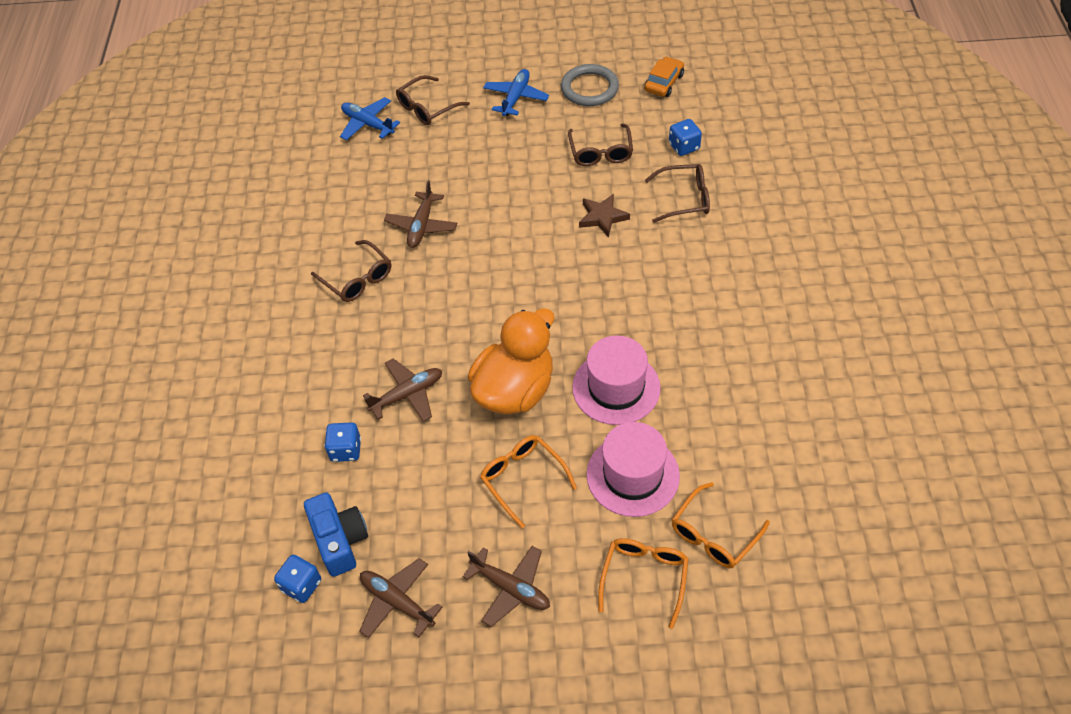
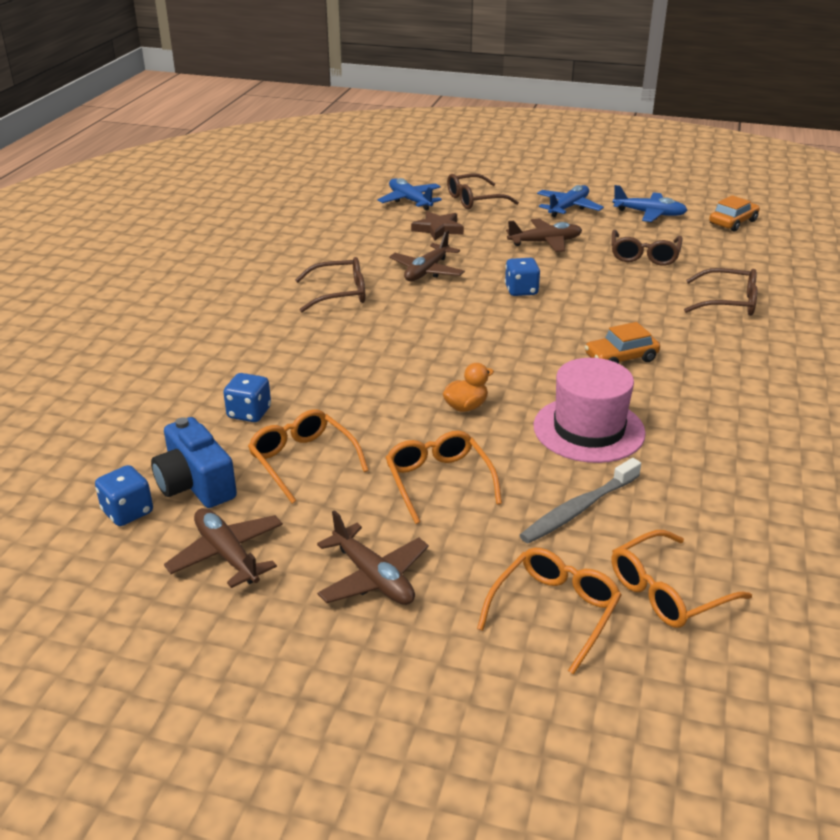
camera: 15 degrees right, 20 degrees down
blue camera [304,492,368,577] -> blue camera turned 150 degrees clockwise [151,417,237,508]
brown glasses [311,240,391,302] -> brown glasses turned 75 degrees counterclockwise [295,257,365,312]
brown plane [363,359,442,421] -> brown plane moved to [506,218,582,252]
orange duck [468,308,554,414] -> orange duck [443,363,494,412], size x0.41
grey ring [561,64,619,106] -> blue plane [613,185,687,222]
brown star [579,194,630,237] -> brown star moved to [411,211,464,240]
pink hat [586,422,680,517] -> grey toothbrush [520,458,641,544]
blue dice [669,119,702,156] -> blue dice moved to [505,258,540,296]
none -> orange glasses [248,409,369,504]
none -> orange car [585,322,660,364]

